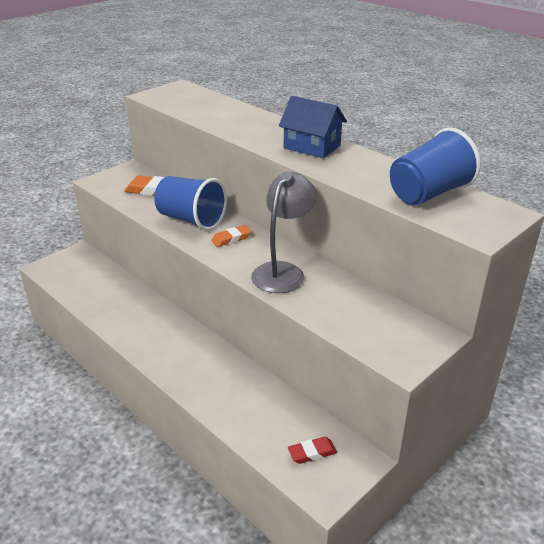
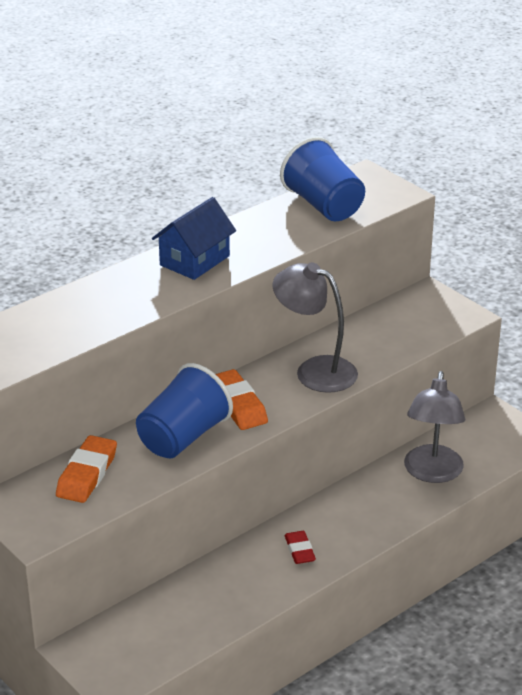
camera: 85 degrees left, 0 degrees up
orange eraser [211,225,252,247] -> orange eraser [216,369,268,430], size x1.60
red eraser [288,437,337,464] -> red eraser moved to [285,531,316,564]
none -> grey lamp [404,371,465,483]

